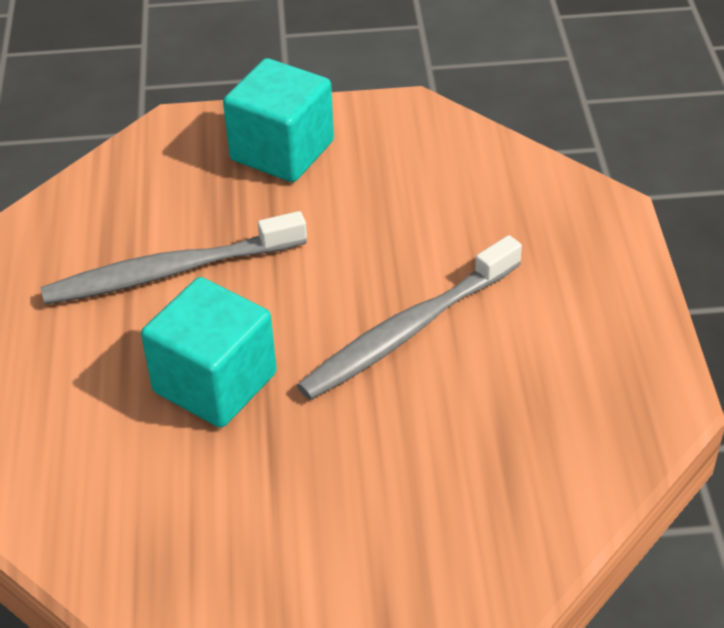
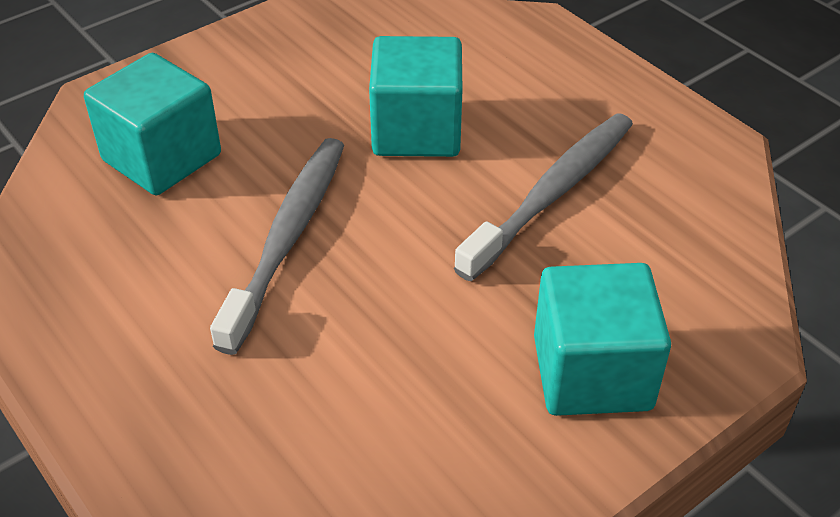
camera: 145 degrees right, 0 degrees up
none -> turquoise cube [84,53,221,195]

